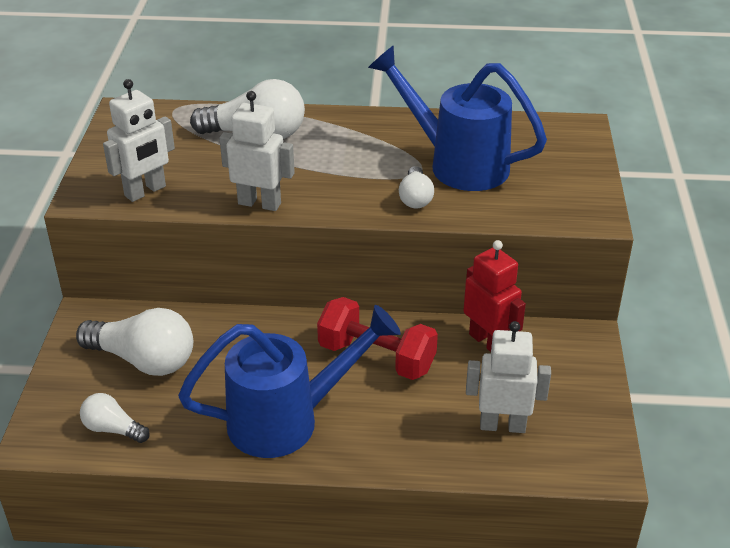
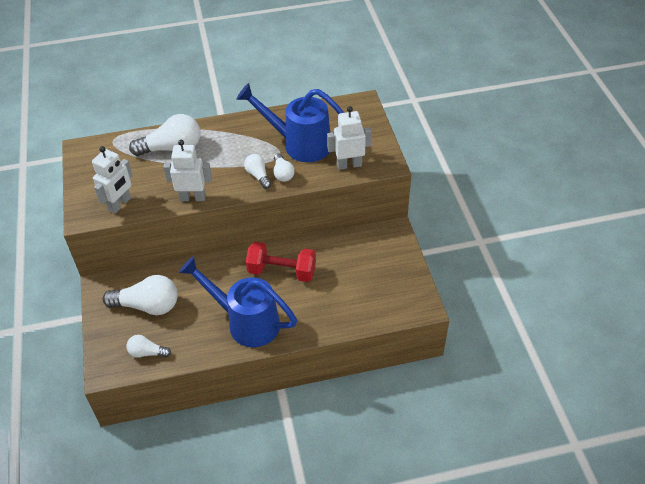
camera: 15 degrees left, 10 degrees up
blue watering can [178,305,401,458] -> blue watering can turned 120 degrees counterclockwise [179,256,297,347]
red robot [463,240,526,352] -> none
white robot [466,321,551,433] -> white robot moved to [327,106,371,170]
none -> white light bulb [244,154,271,189]

